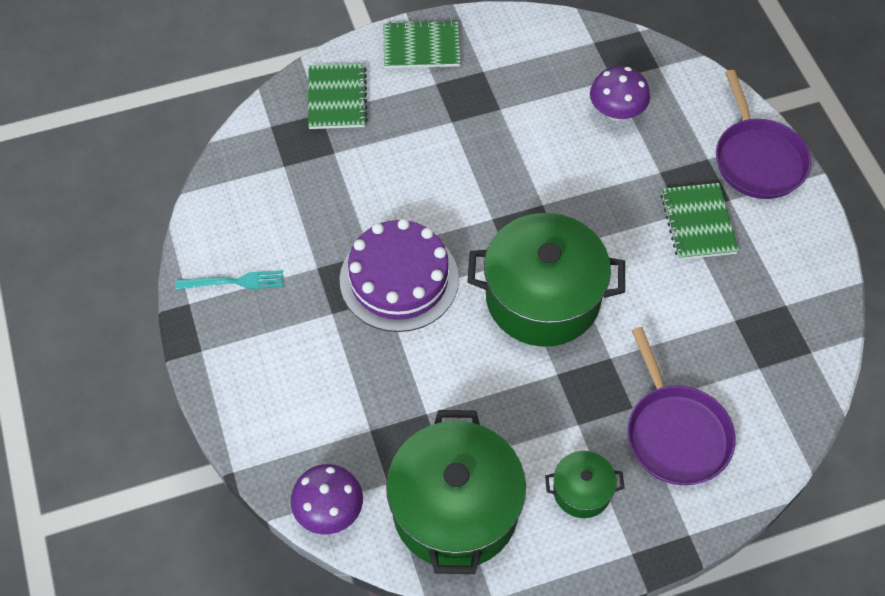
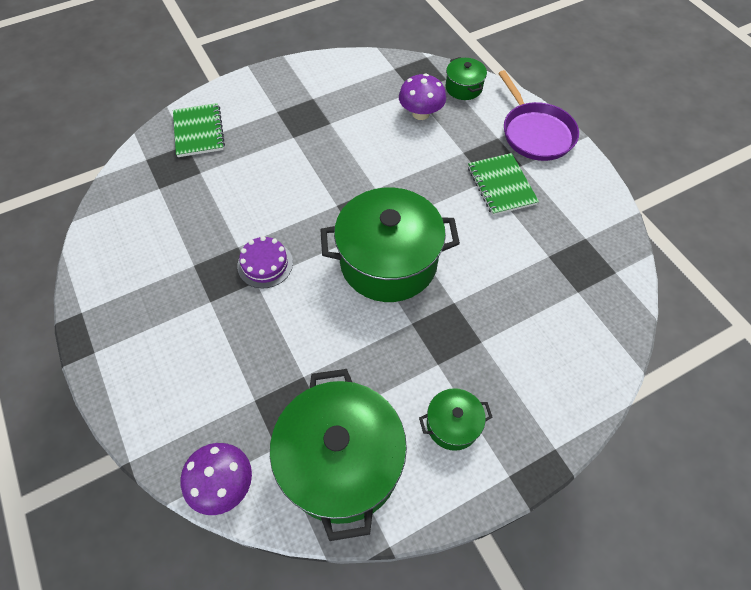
camera: 10 degrees left, 0 degrees up
turquoise fork [175,270,283,290] -> none
purple cake [339,219,459,332] -> purple cake [237,236,293,288], size x0.54
green notebook [383,20,460,68] -> none
purple pan [628,327,736,485] -> none
none -> green pot [446,57,487,100]

